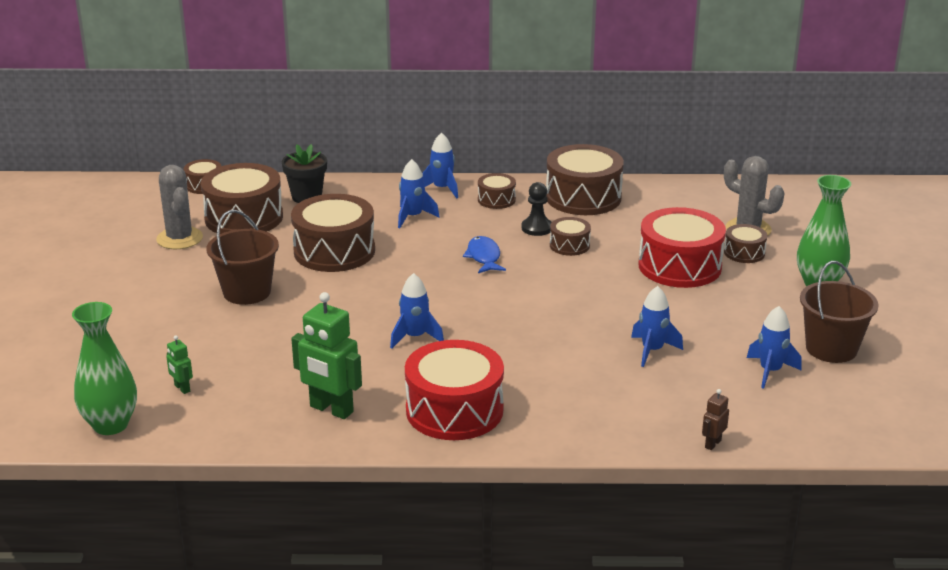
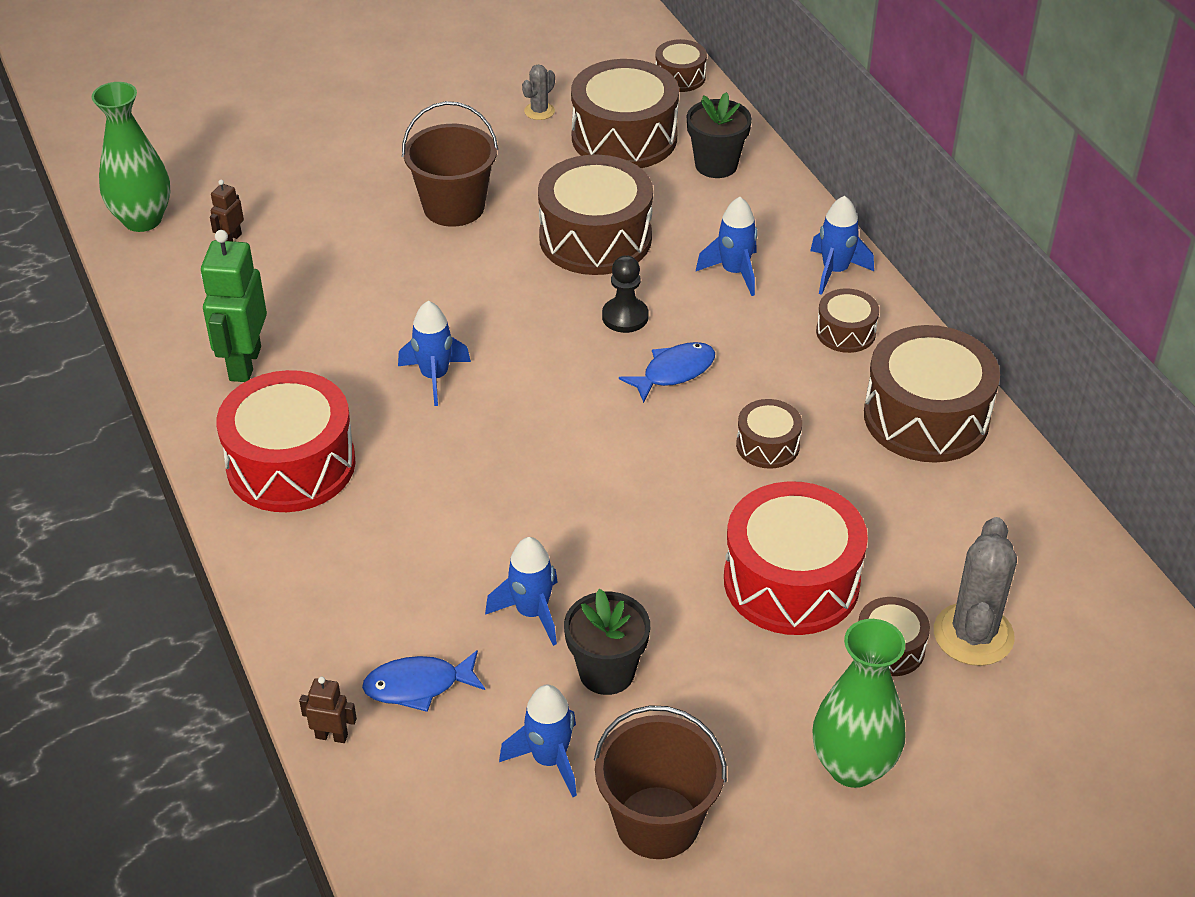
camera: 65 degrees right, 15 degrees up
grey cactus [156,165,203,249] -> grey cactus [522,65,555,120], size x0.51
green robot [166,335,193,394] -> brown robot [210,179,244,241]
black pawn [522,182,552,236] -> black pawn moved to [602,255,649,333]
none -> blue fish [362,650,485,712]
none -> black flower pot [564,589,650,695]

